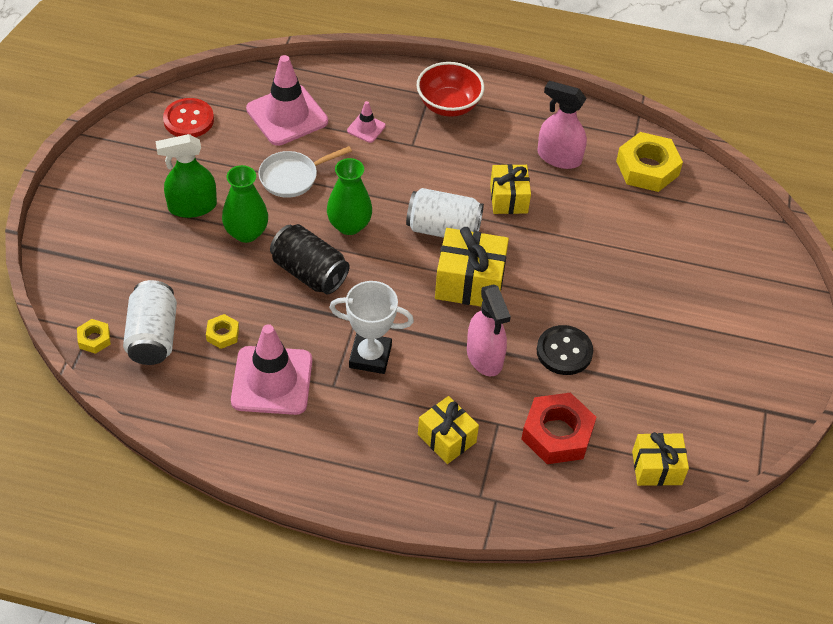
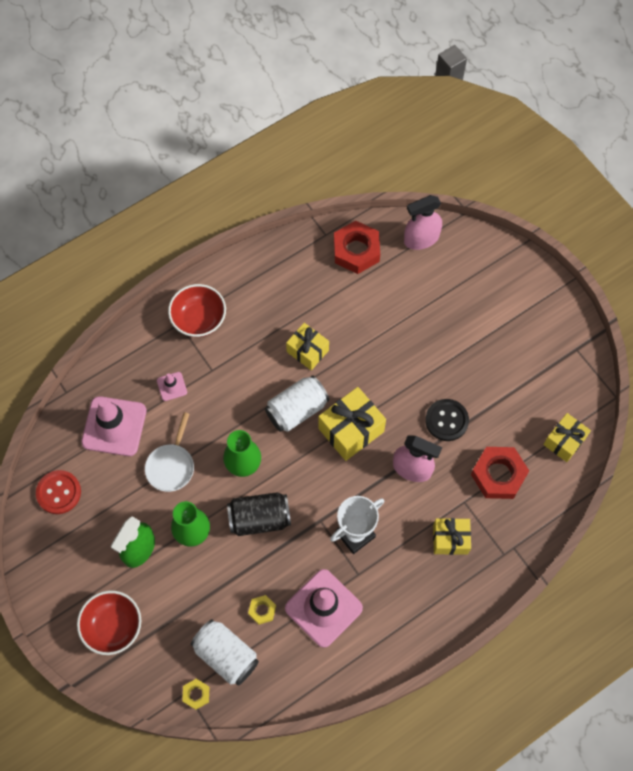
camera: 45 degrees left, 15 degrees up
pink spray bottle [537,81,587,169] -> pink spray bottle moved to [404,195,442,250]
yellow nut [616,132,683,192] -> red nut [334,221,380,274]
none -> red bowl [77,590,141,655]

